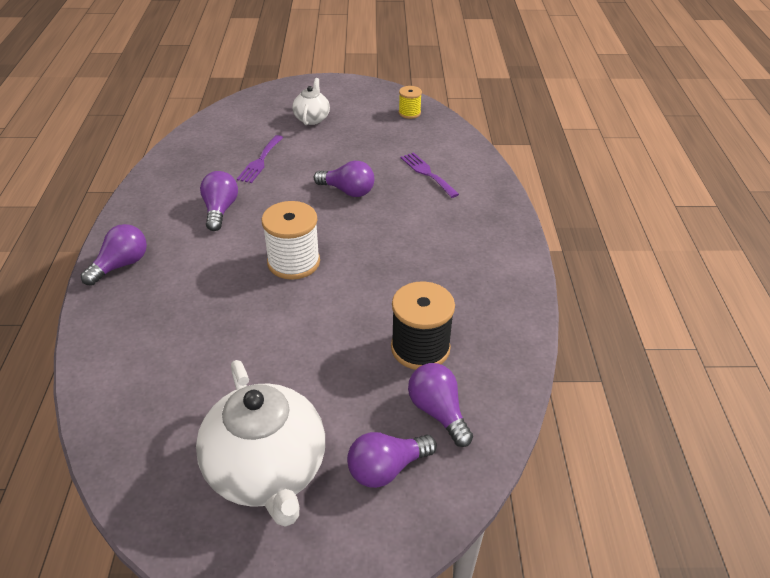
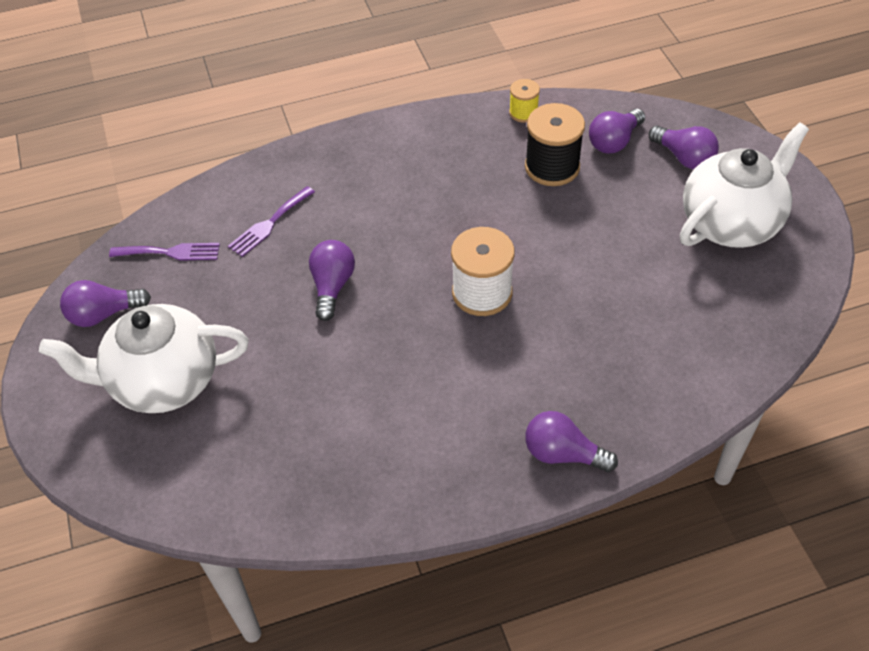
camera: 105 degrees left, 10 degrees up
purple light bulb [200,171,238,231] -> purple light bulb moved to [60,280,151,327]
purple fork [237,135,283,183] -> purple fork moved to [109,243,220,261]
white teapot [292,78,330,125] -> white teapot [39,304,249,413], size x1.96
yellow spool [399,86,422,119] -> yellow spool moved to [509,79,540,123]

